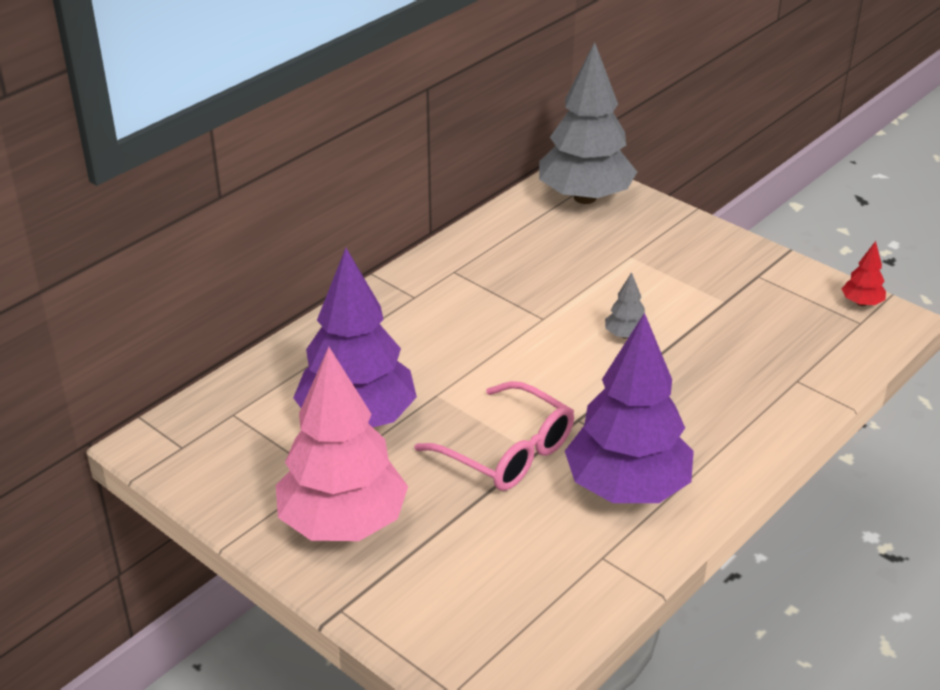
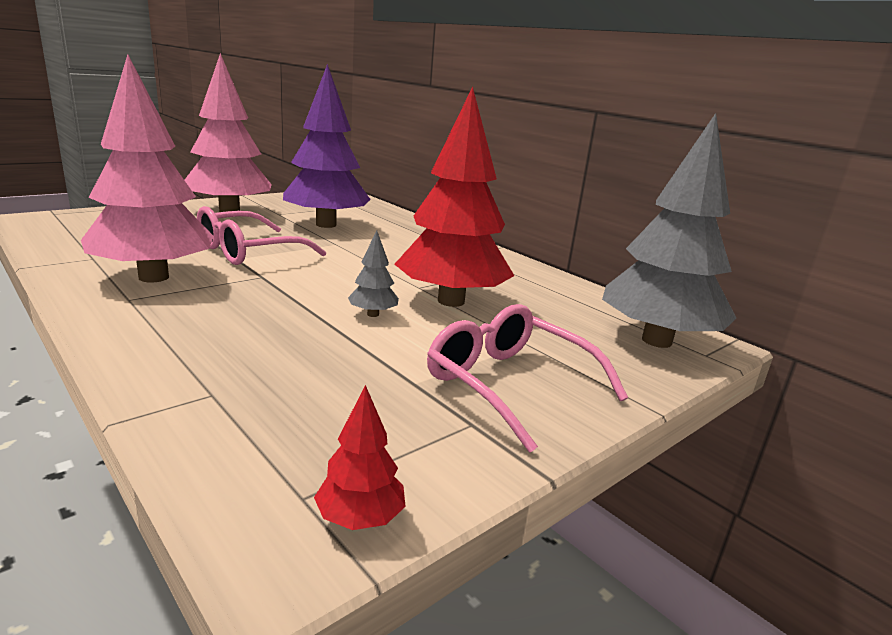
camera: 95 degrees right, 15 degrees down
purple tree [565,313,694,503] -> pink tree [81,54,214,283]
none -> red tree [394,86,515,307]
none -> pink glasses [427,304,628,453]

